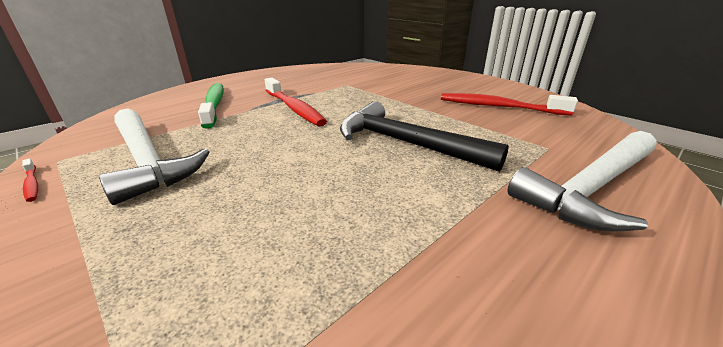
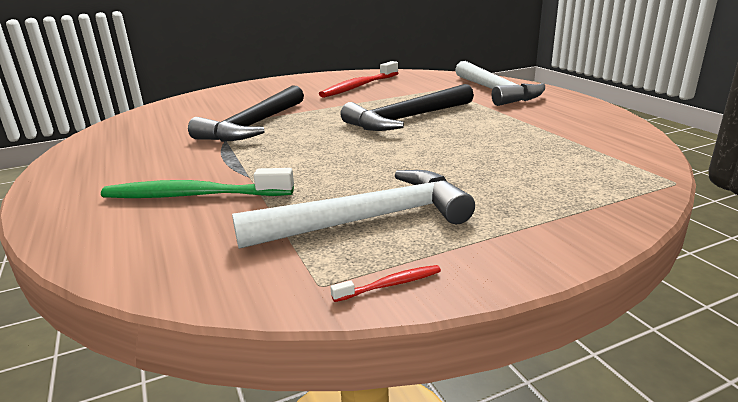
camera: 70 degrees left, 5 degrees down
red toothbrush [265,78,327,126] -> none
none -> black hammer [188,85,304,142]

